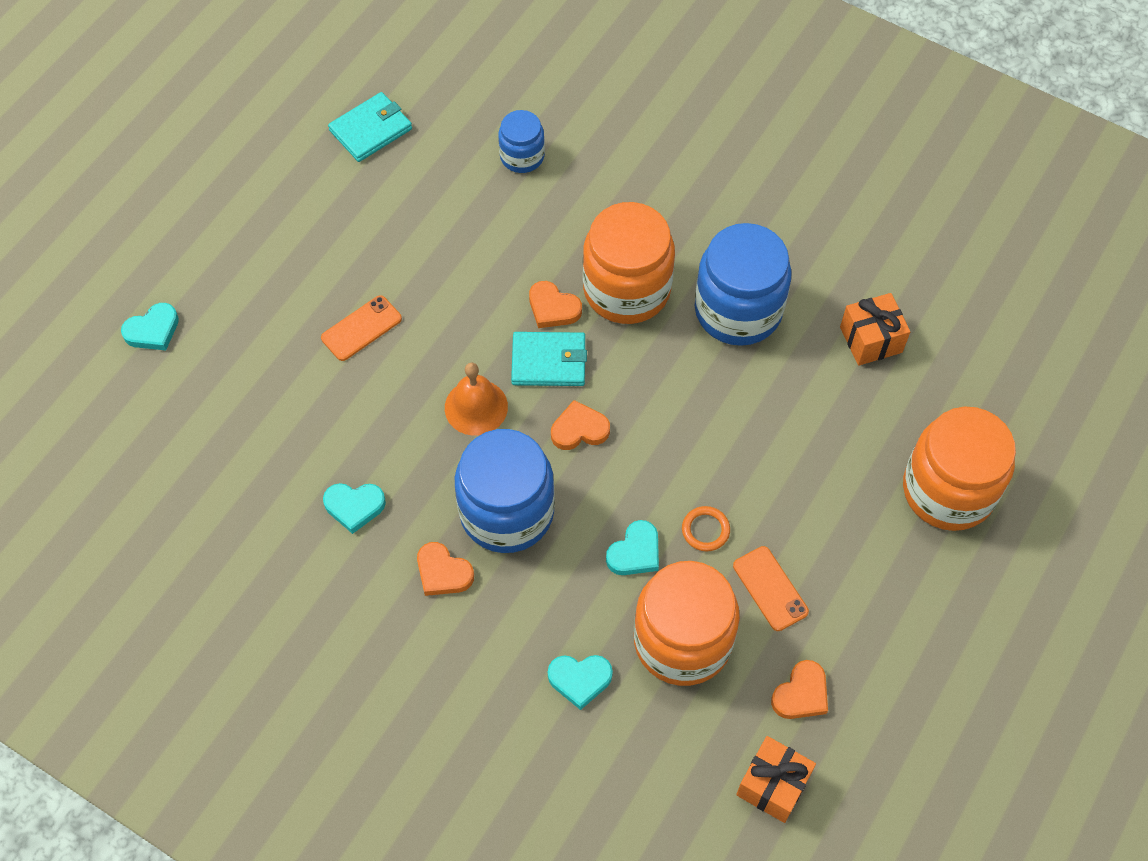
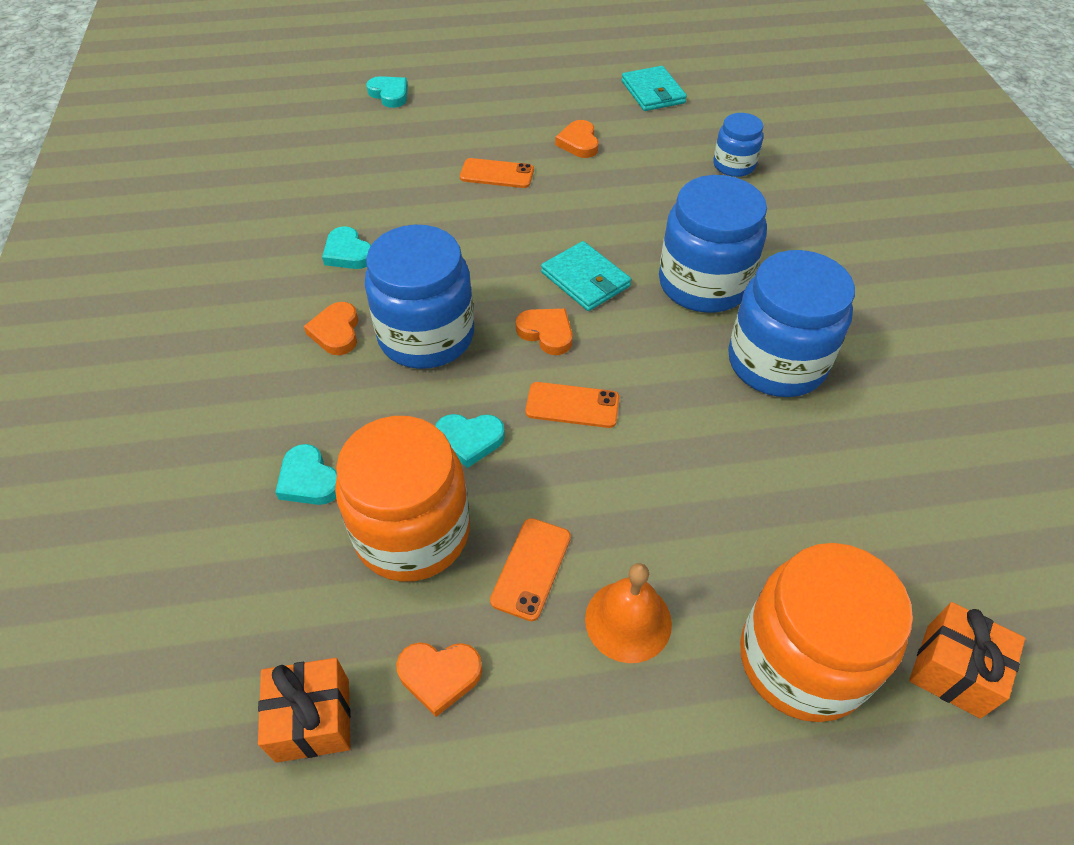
camera: 50 degrees right, 10 degrees down
turquoise heart [121,303,179,350] -> turquoise heart turned 150 degrees counterclockwise [366,76,408,108]
turquoise wallet [328,92,412,162] -> turquoise wallet turned 60 degrees clockwise [622,66,687,111]
orange bell [445,363,508,436] -> orange bell moved to [585,563,672,663]
orange heart [529,281,582,328] -> orange heart moved to [555,120,599,158]
orange jar [583,202,675,324] -> blue jar [659,175,767,313]
orange ring [682,506,730,551] -> none
orange gift [840,293,910,366] -> orange gift moved to [909,602,1025,719]
none -> orange phone [525,382,620,428]

